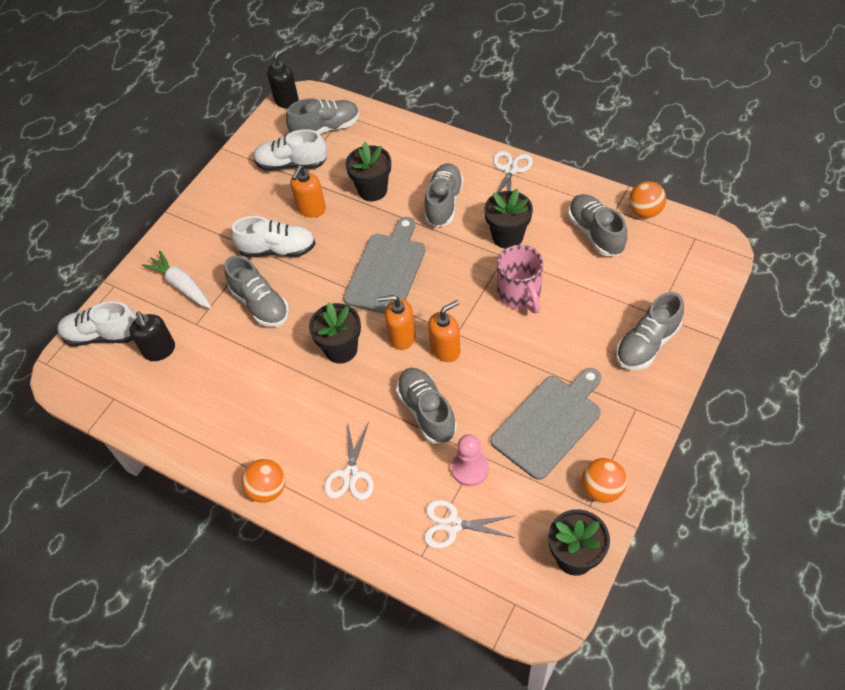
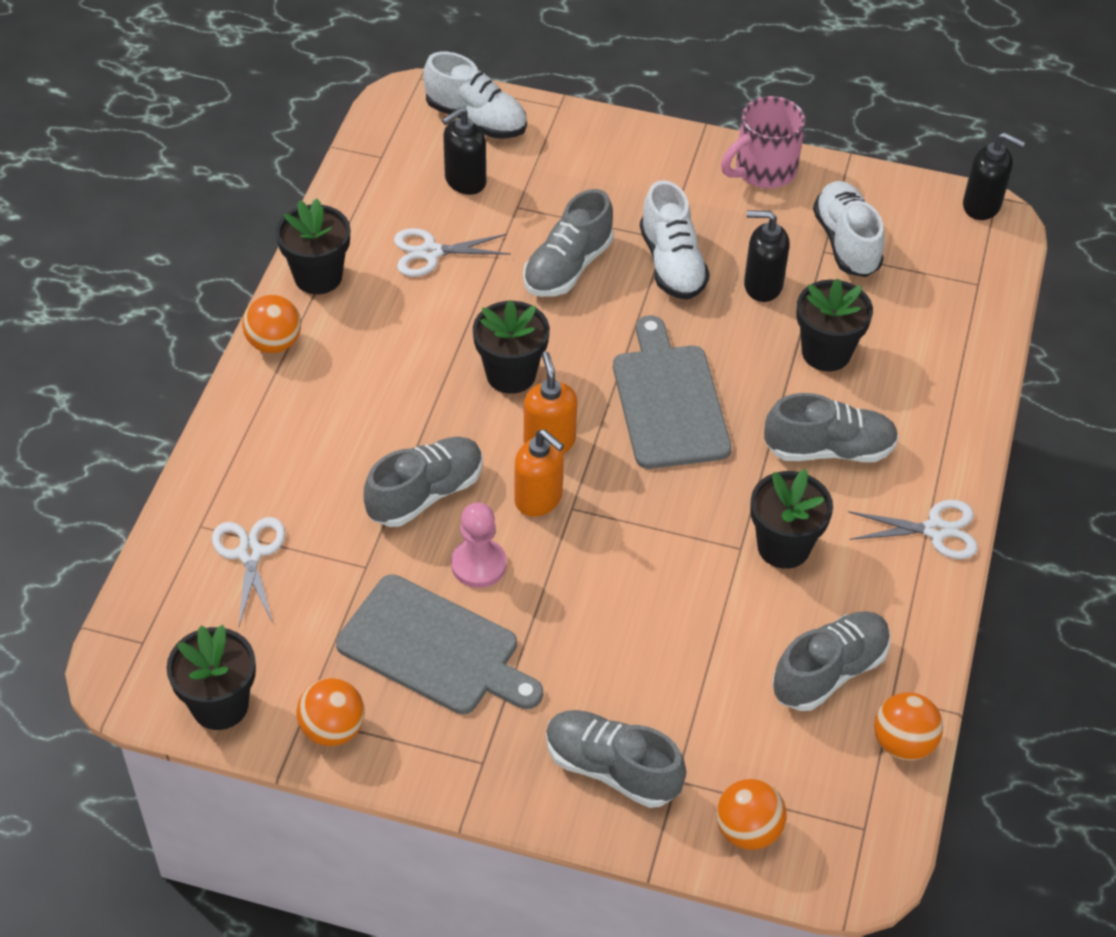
camera: 70 degrees right, 5 degrees down
white shoe [57,301,137,346] -> white shoe turned 135 degrees clockwise [423,52,527,139]
white carrot [142,251,211,308] -> none
grey shoe [286,98,359,134] -> none
orange soap dispenser [290,166,326,218] -> black soap dispenser [744,210,789,302]
white scissors [324,421,374,500] -> white scissors moved to [394,228,511,277]
grey cutting board [343,217,425,314] -> grey cutting board turned 105 degrees counterclockwise [613,315,731,469]
pink pawn [451,434,489,486] -> pink pawn moved to [451,503,507,588]
pink mug [497,245,543,313] -> pink mug moved to [721,96,806,188]
none -> black flower pot [276,198,350,294]
none -> orange ball [716,779,787,850]

